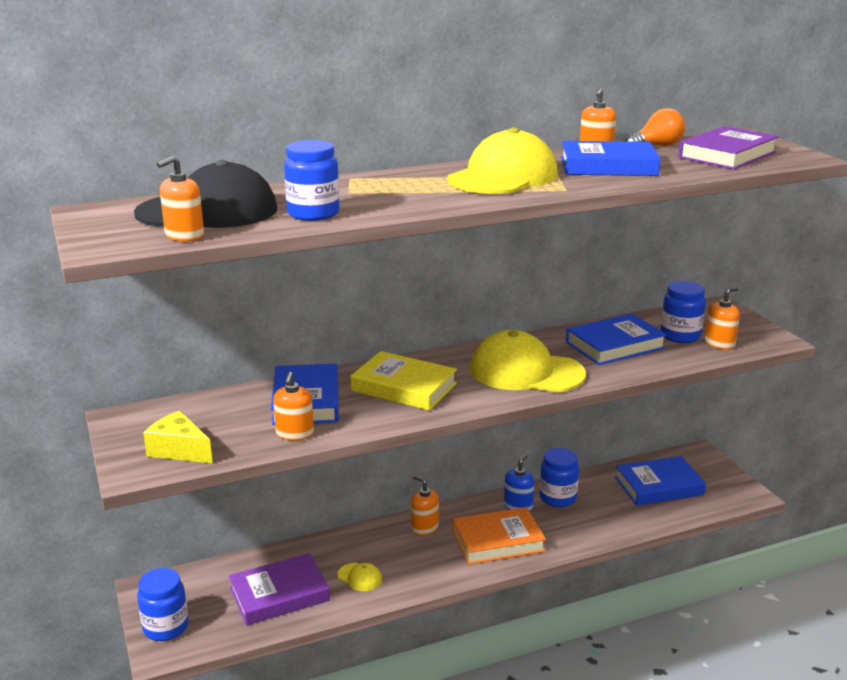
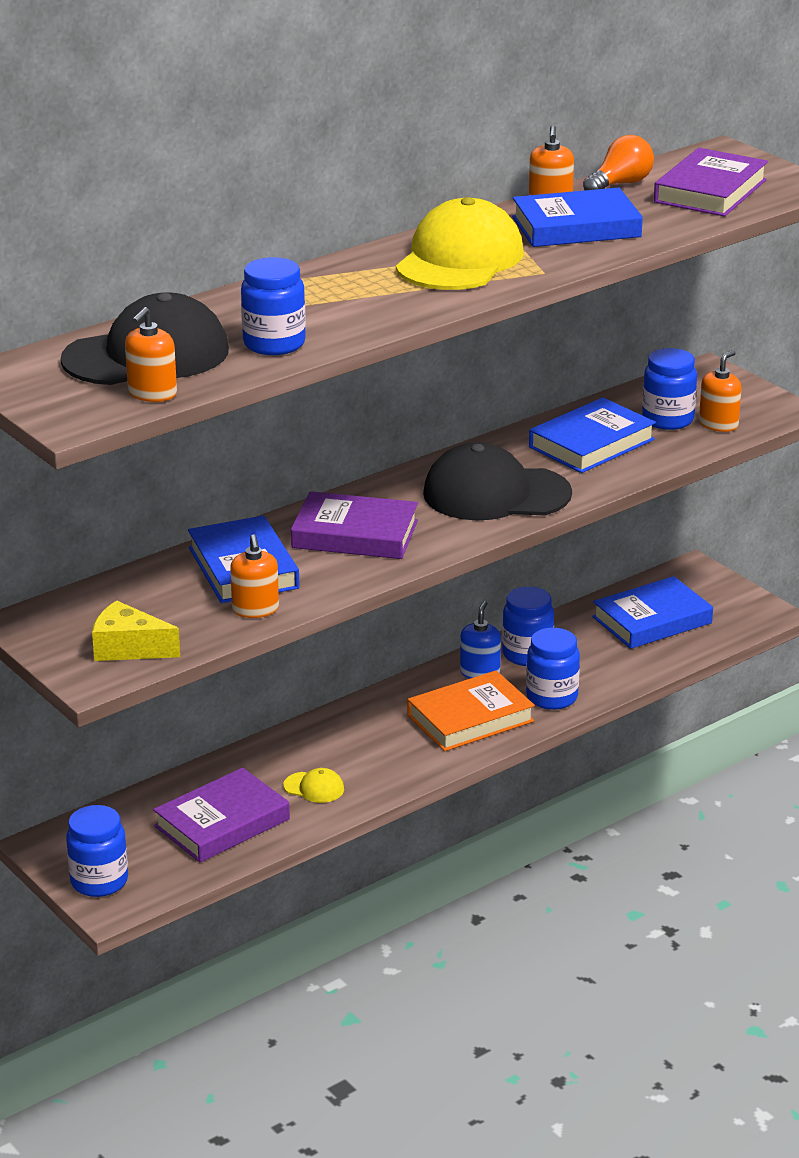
camera: 15 degrees left, 5 degrees up
yellow book [350,351,457,411] -> purple book [291,491,418,559]
orange soap dispenser [411,475,439,535] -> none
yellow cap [470,330,586,393] -> black cap [423,442,572,520]
none -> blue jar [526,628,580,710]

